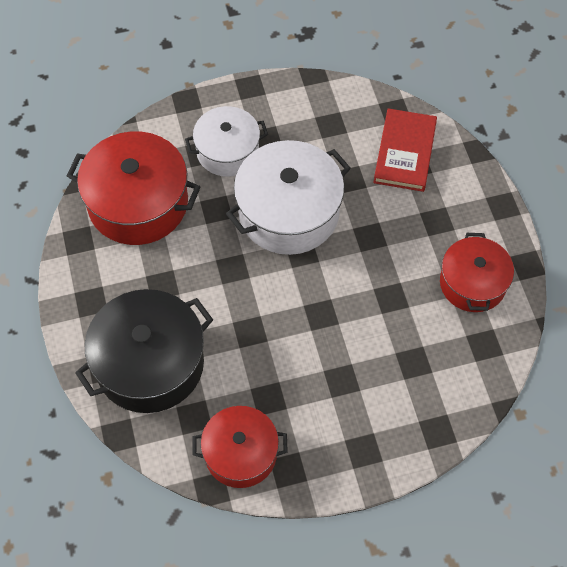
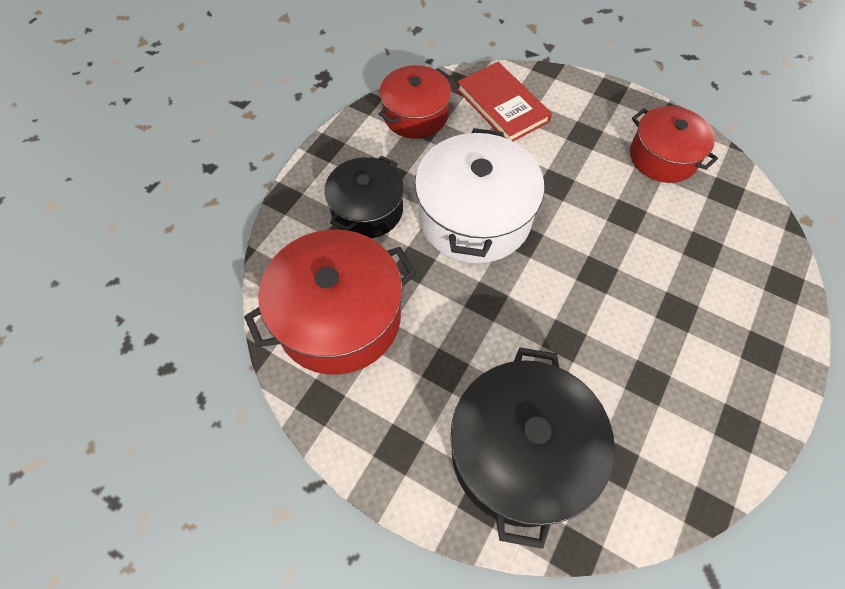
camera: 45 degrees left, 0 degrees up
white pot [185,106,268,177] -> black pot [324,156,404,238]
red pot [192,406,288,488] -> red pot moved to [379,65,451,139]

